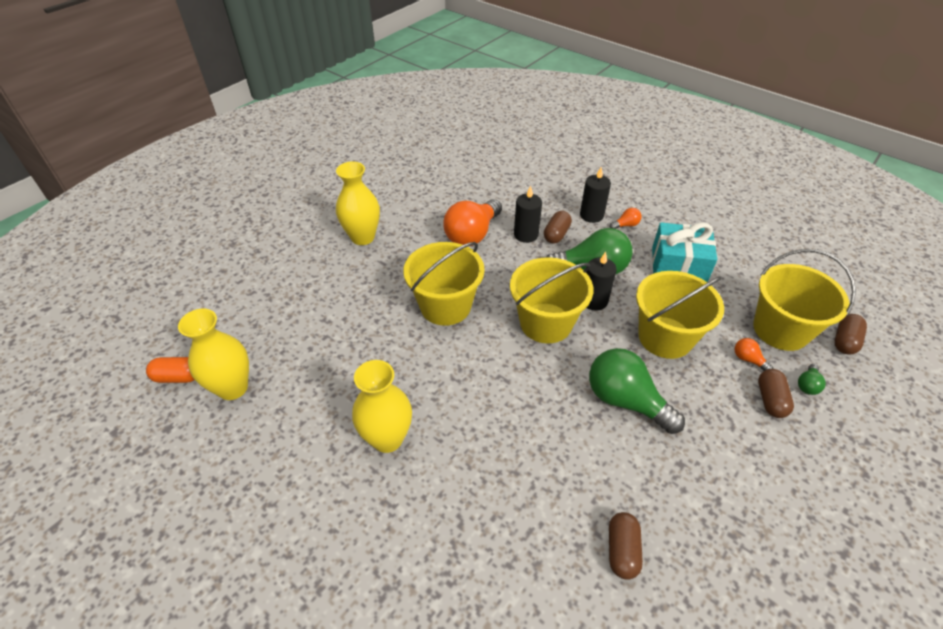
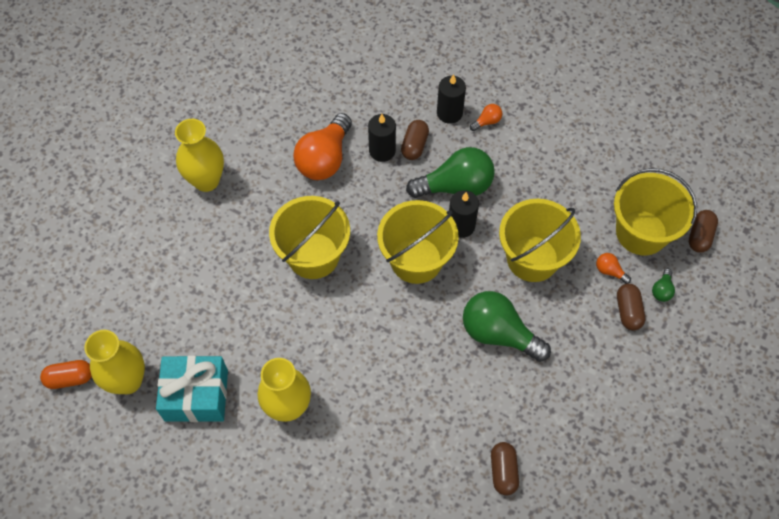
camera: 10 degrees left, 15 degrees up
turquoise gift [652,222,717,283] -> turquoise gift moved to [156,355,228,422]

